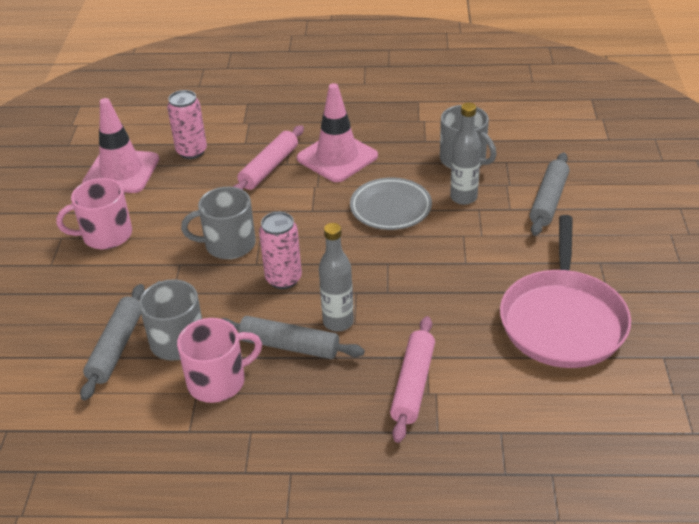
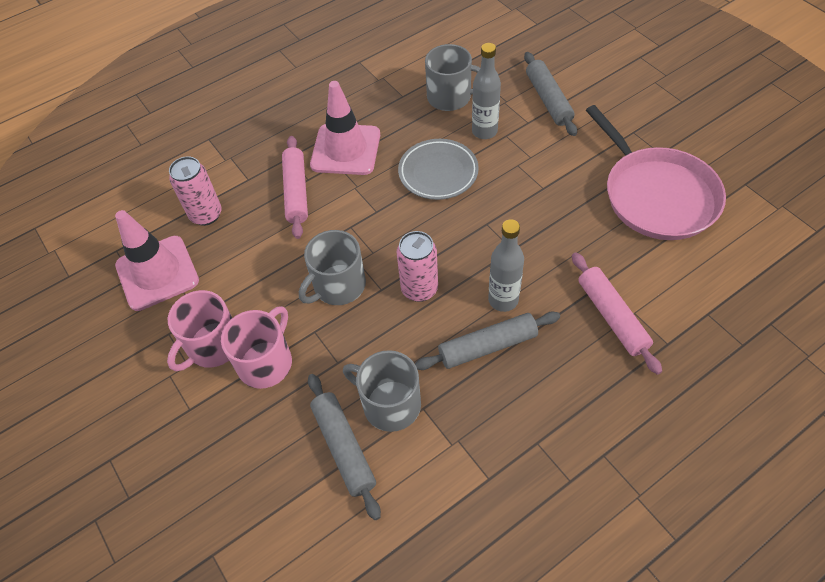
camera: 35 degrees left, 15 degrees up
pink mug [177,318,262,403] -> pink mug moved to [221,306,292,389]

